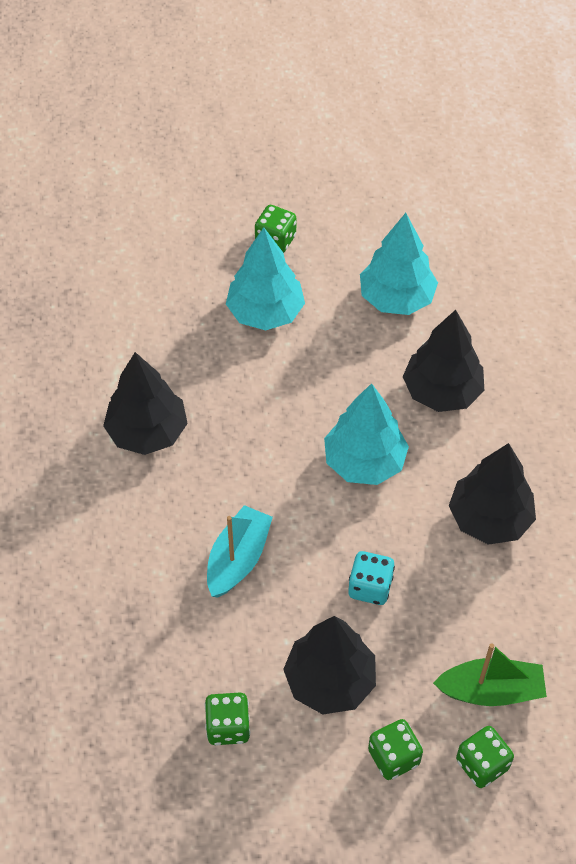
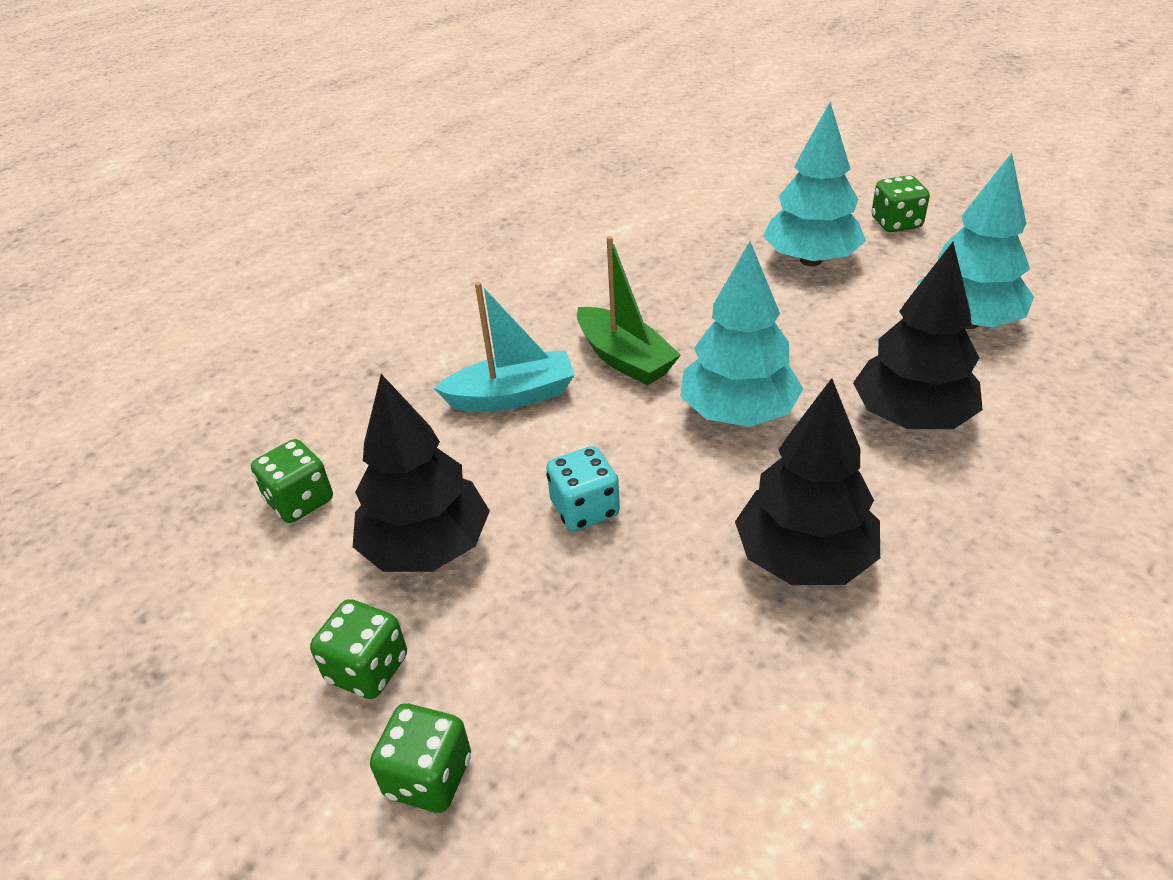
camera: 55 degrees right, 15 degrees down
black tree [103,352,188,455] -> none
green boat [433,643,547,706] -> green boat moved to [577,236,681,385]

